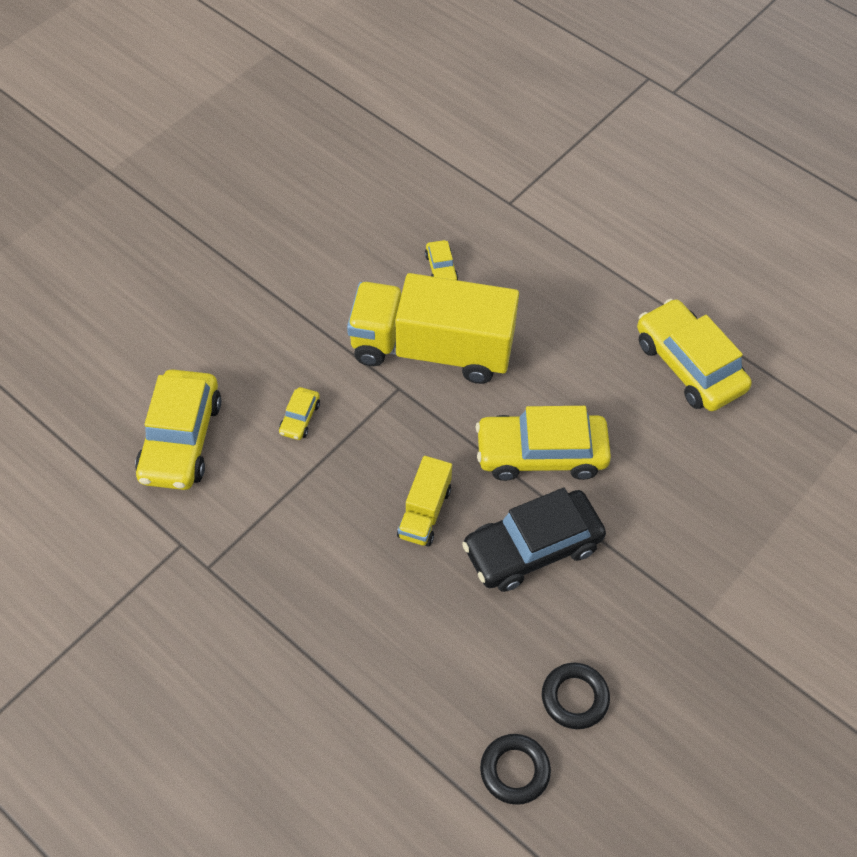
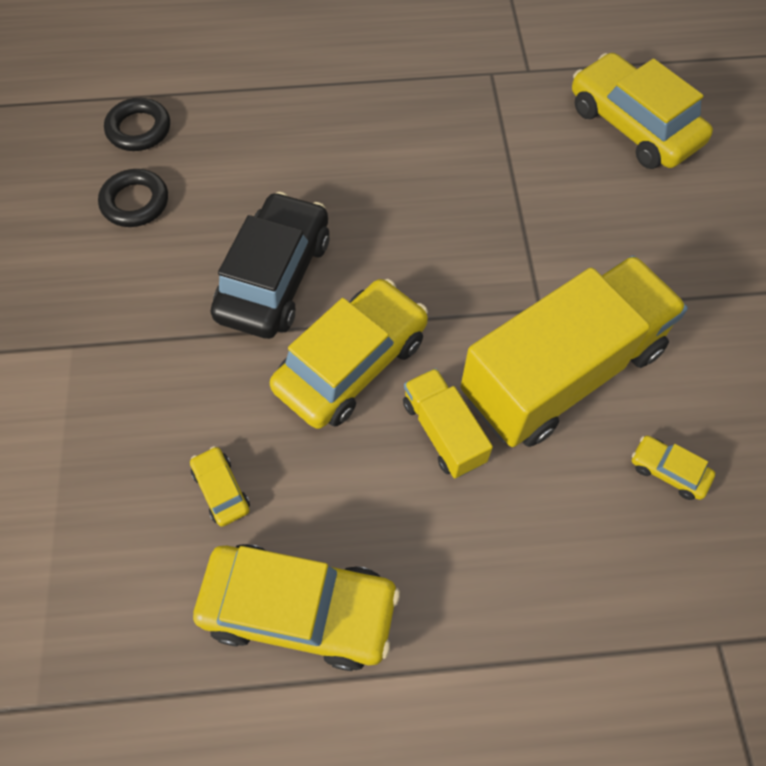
camera: 135 degrees right, 5 degrees up
yellow car [279,387,320,440] -> yellow car moved to [190,446,250,527]
yellow truck [397,456,452,546] -> yellow truck moved to [403,368,493,478]

